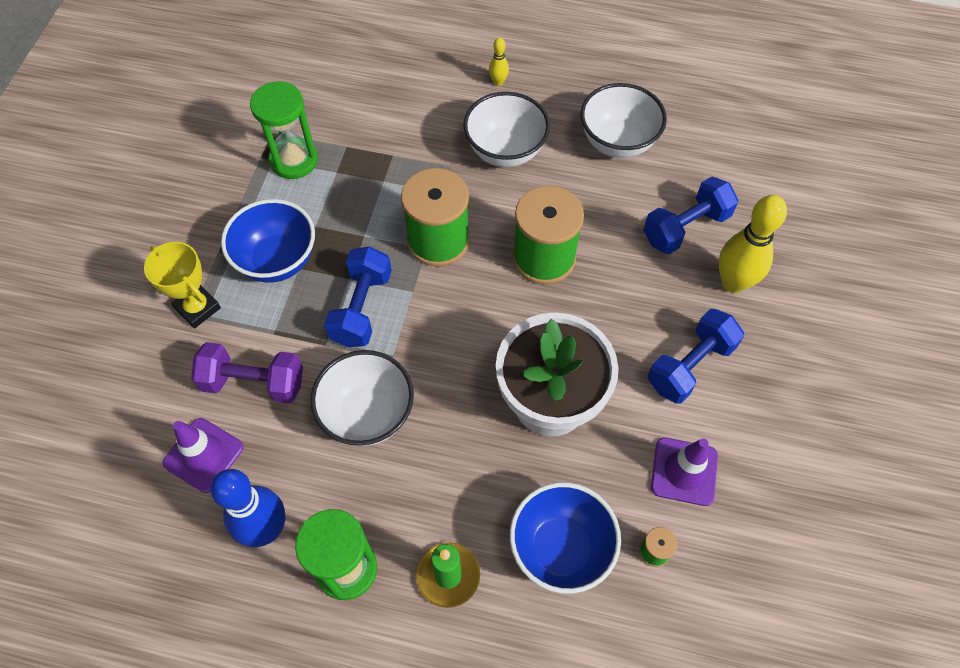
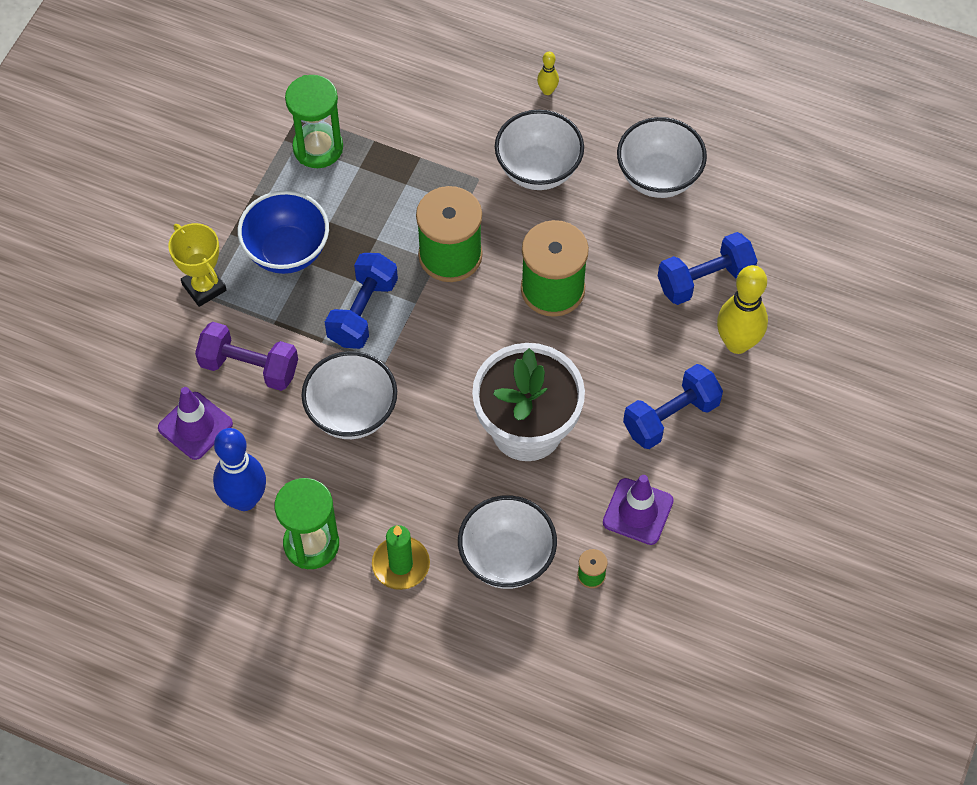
camera: 10 degrees right, 0 degrees up
blue bowl [510,482,621,594] -> white bowl [458,495,557,589]

